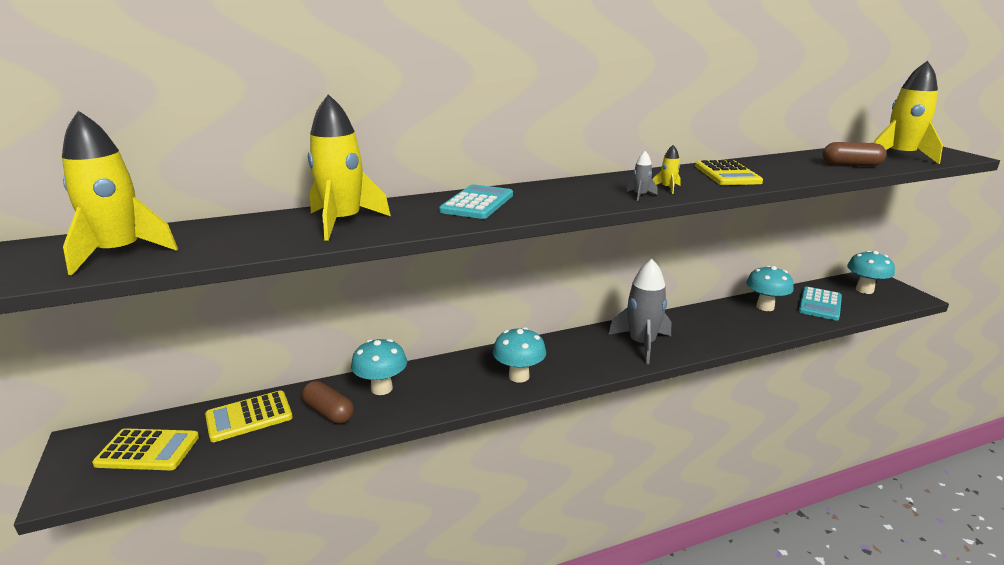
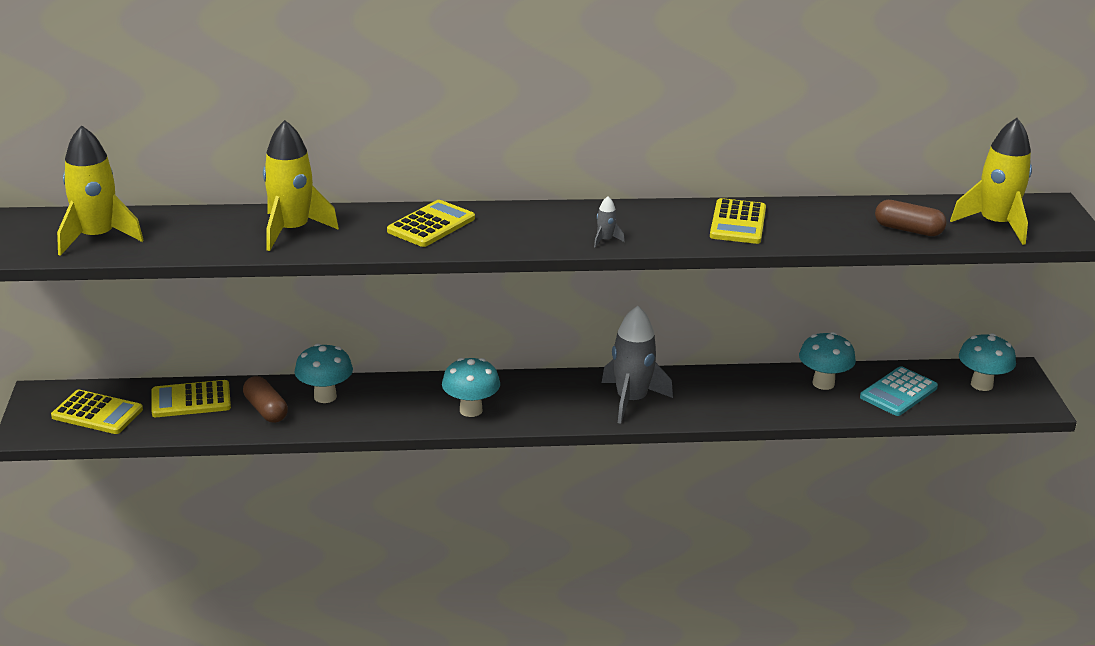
camera: 15 degrees right, 5 degrees up
turquoise calculator [439,185,513,219] -> yellow calculator [387,200,475,247]
yellow rocket [653,145,681,194] -> none

